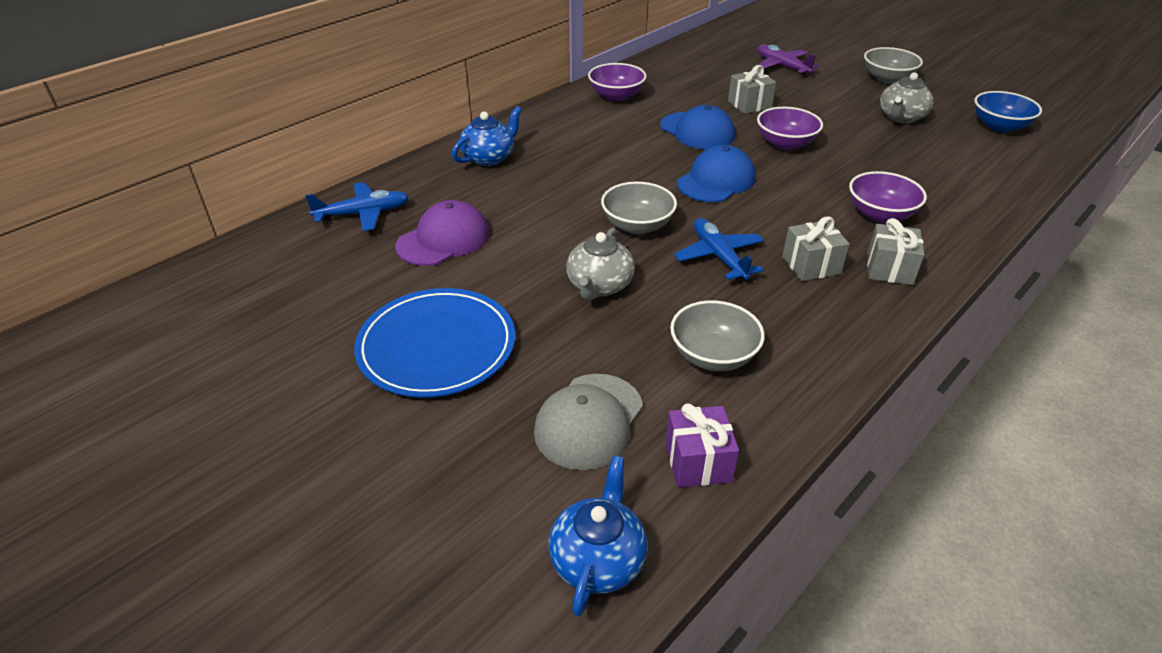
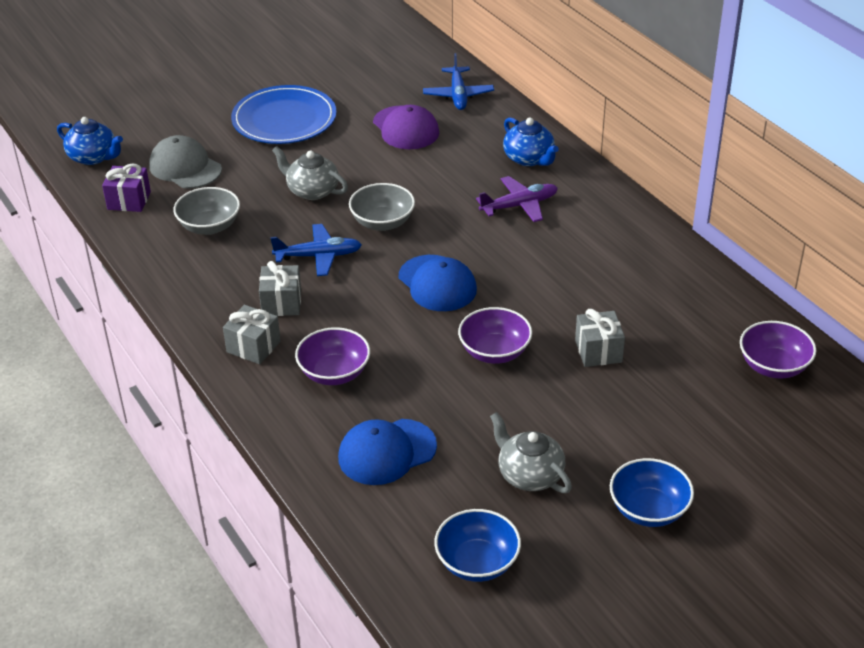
camera: 105 degrees right, 0 degrees up
purple bowl [588,63,647,101] -> purple bowl moved to [740,321,816,379]
blue cap [660,105,735,149] -> blue cap moved to [338,419,437,485]
purple plane [757,45,819,76] -> purple plane moved to [476,176,558,222]
grey bowl [864,47,923,84] -> blue bowl [610,458,694,527]

